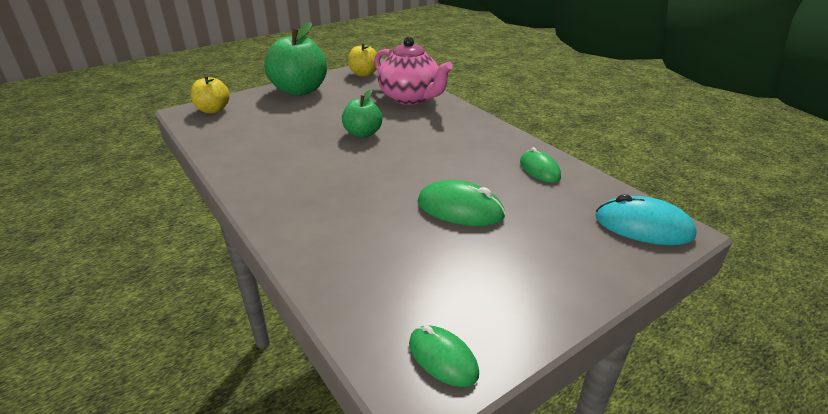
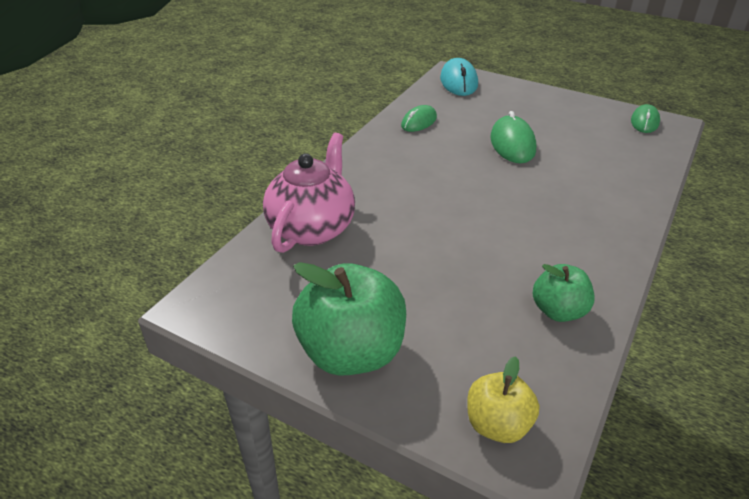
camera: 115 degrees left, 5 degrees up
green apple [342,90,382,138] -> green apple moved to [532,264,595,322]
yellow apple [348,43,377,77] -> none

